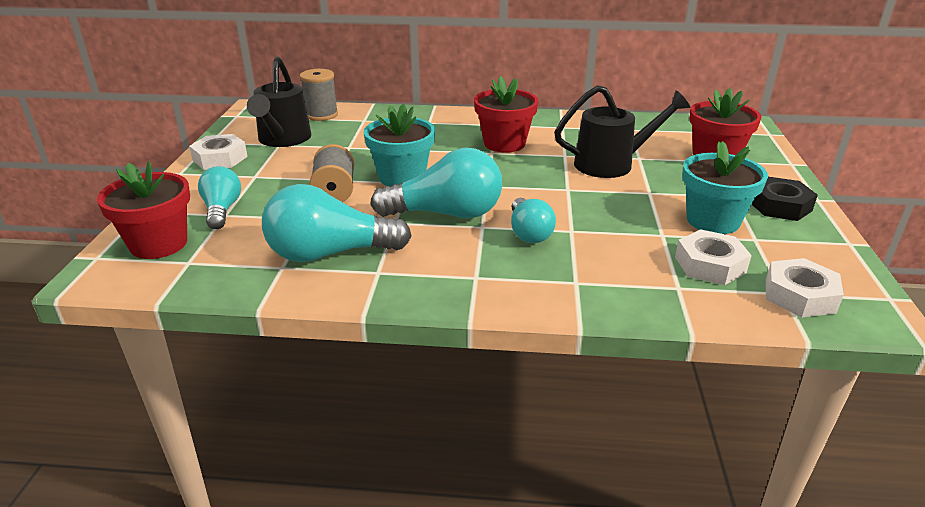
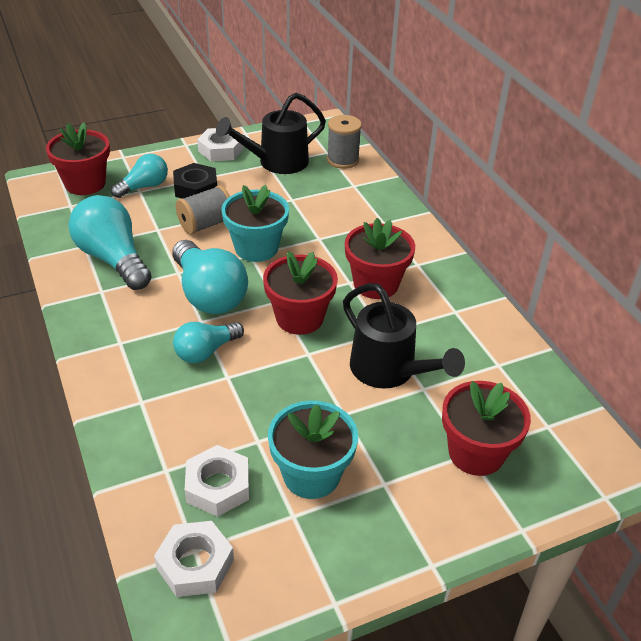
camera: 60 degrees right, 10 degrees up
black nut [752,177,818,221] -> black nut moved to [173,163,217,199]
none -> red flower pot [263,251,338,335]

